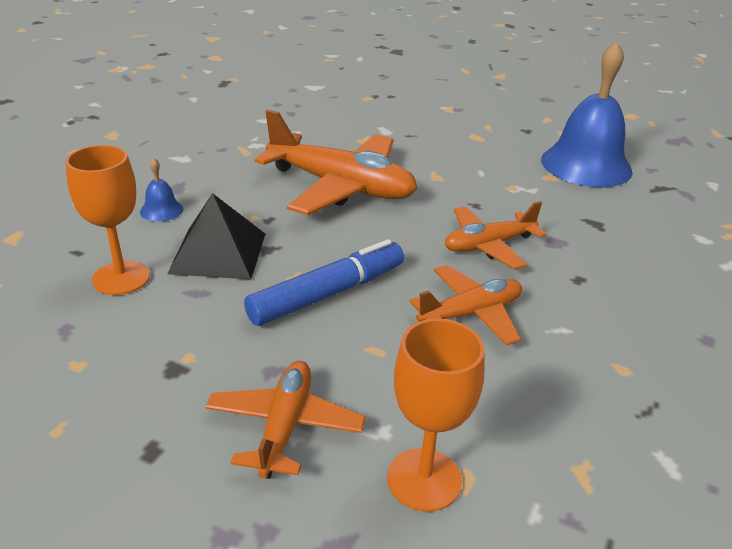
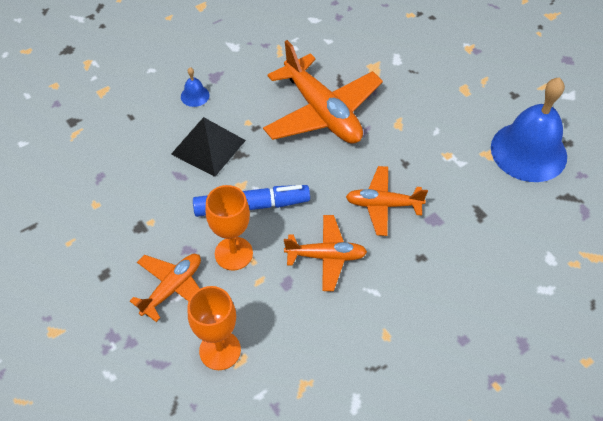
camera: 30 degrees right, 20 degrees up
orange goblet [66,145,150,295] -> orange goblet moved to [205,185,253,270]

